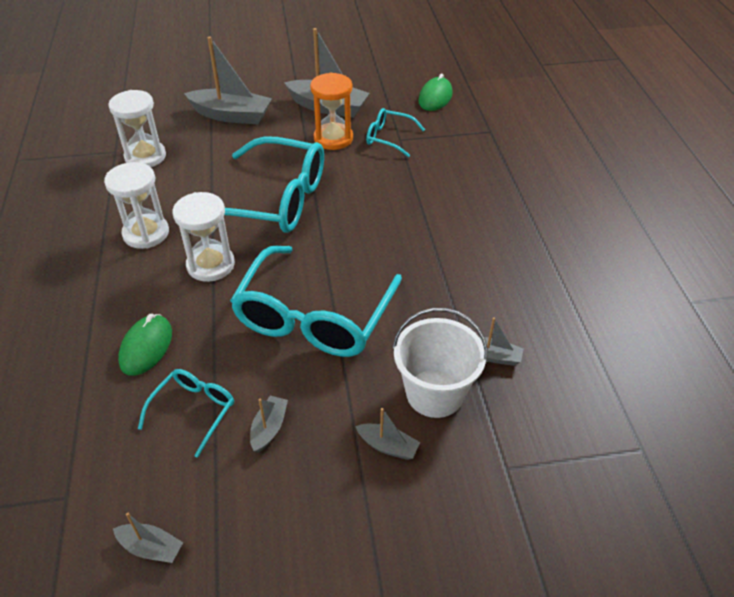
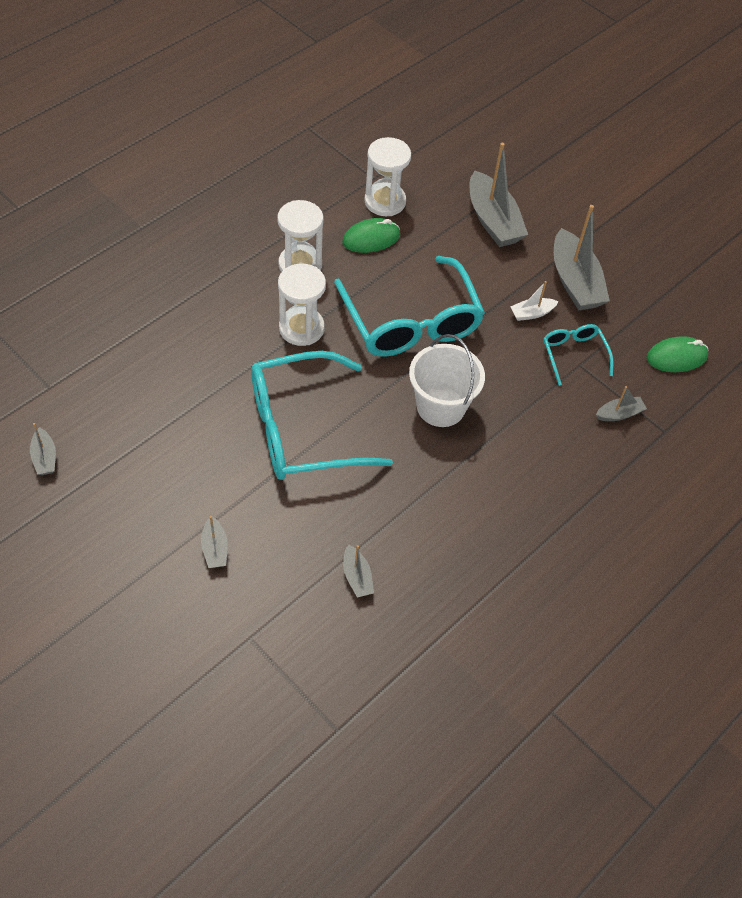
camera: 50 degrees right, 10 degrees up
green mouse [118,314,172,376] -> green mouse moved to [342,218,400,253]
turquoise glasses [138,369,234,458] -> none
grey boat [250,395,288,453] -> grey boat moved to [596,386,647,421]
orange hourglass [310,73,353,150] -> white boat [510,281,559,321]
white bucket [393,308,488,418] -> white bucket moved to [409,334,485,427]

